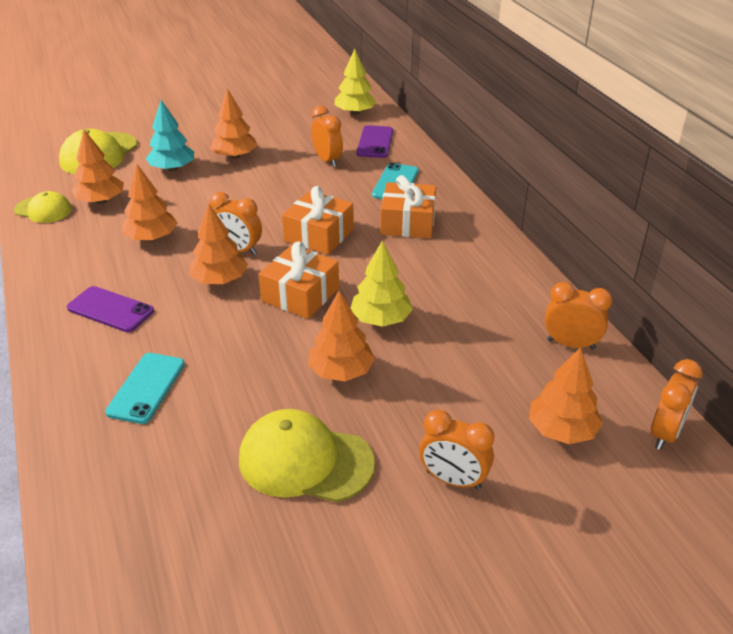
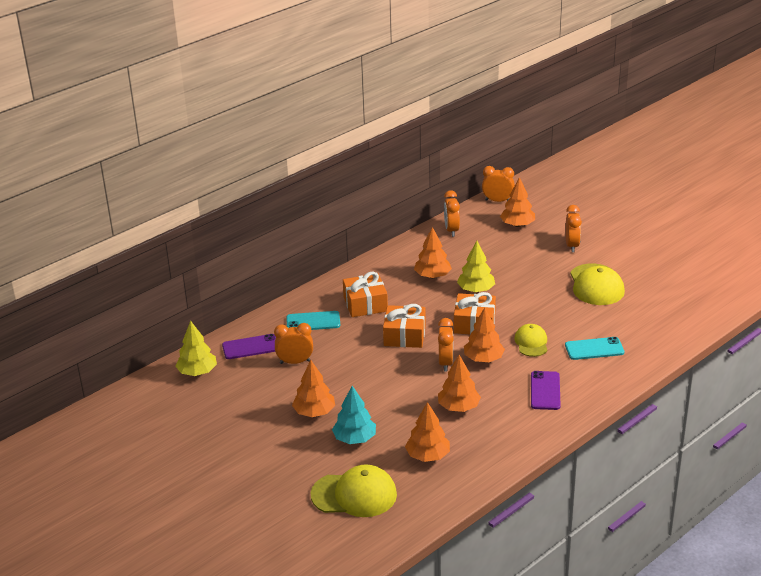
camera: 110 degrees left, 5 degrees down
yellow cap [14,191,72,223] -> yellow cap moved to [514,324,548,357]
orange tree [308,291,375,381] -> orange tree moved to [414,227,452,278]
orange clock [311,106,343,167] -> orange clock turned 45 degrees clockwise [274,323,313,364]

